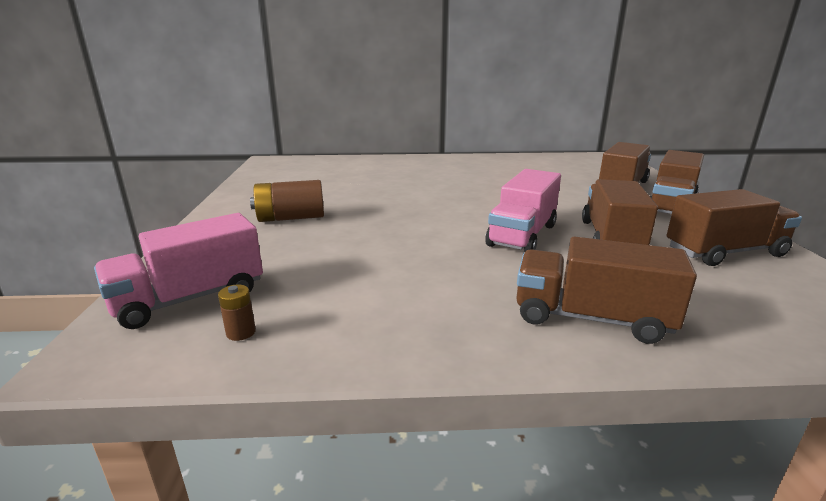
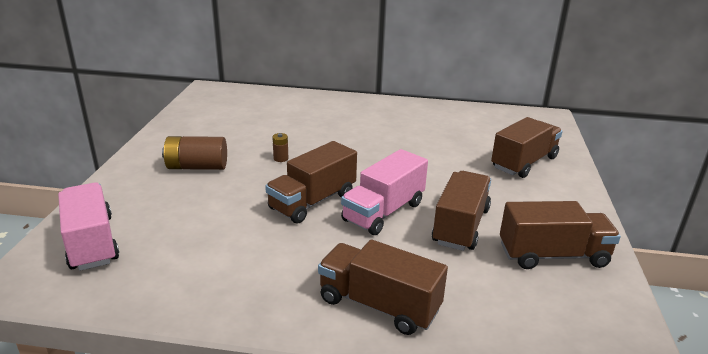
camera: 10 degrees right, 5 degrees up
pink truck [94,213,263,329] -> pink truck turned 90 degrees clockwise [58,182,119,271]
brown battery [218,285,256,341] -> brown battery moved to [272,133,288,162]
brown truck [650,150,704,214] -> brown truck moved to [265,141,357,224]

